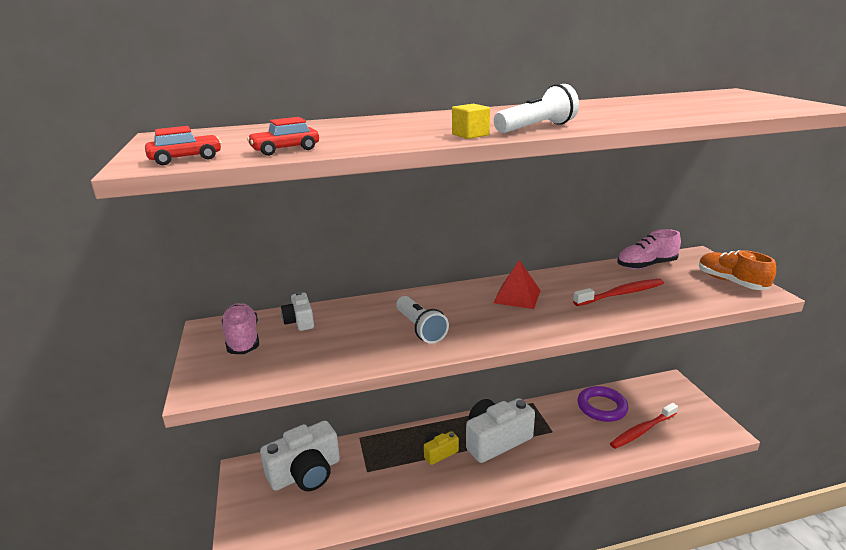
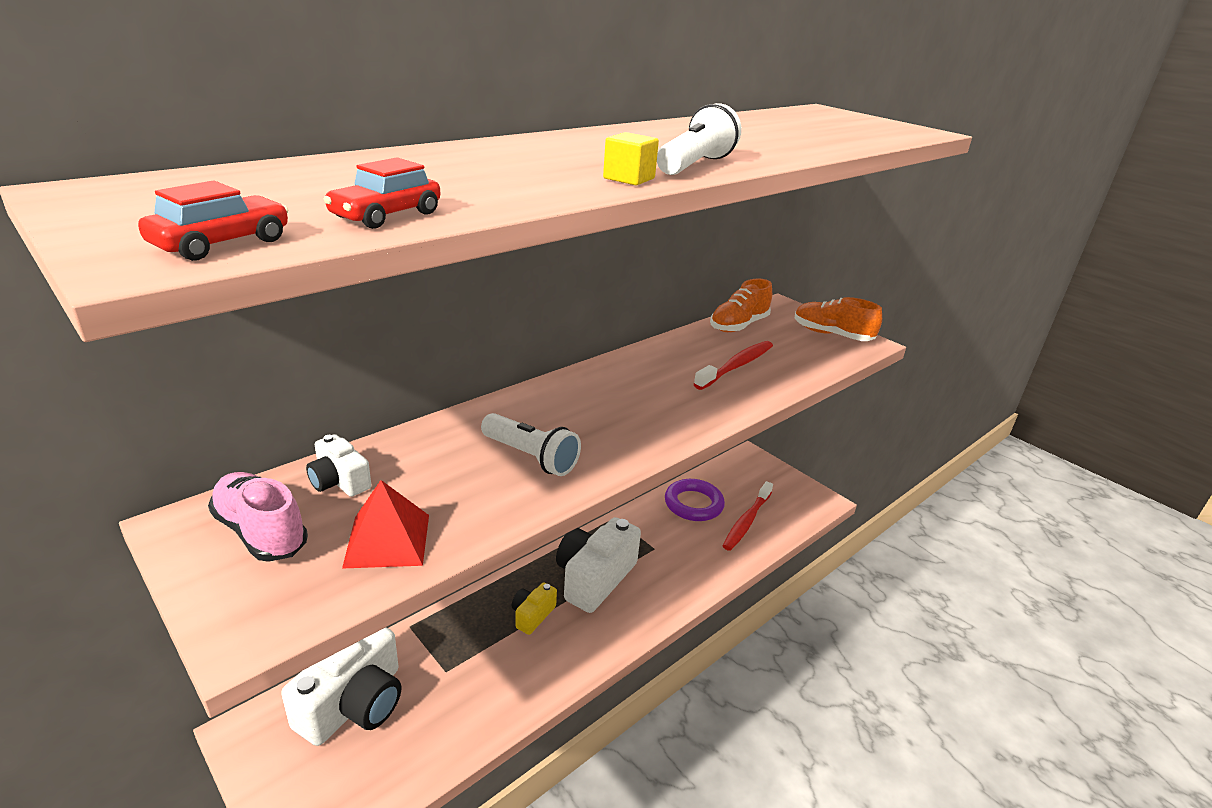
camera: 30 degrees left, 5 degrees up
red pyramid [493,260,541,309] -> red pyramid moved to [342,480,429,569]
pink shoe [617,229,681,269] -> orange shoe [710,279,772,332]

